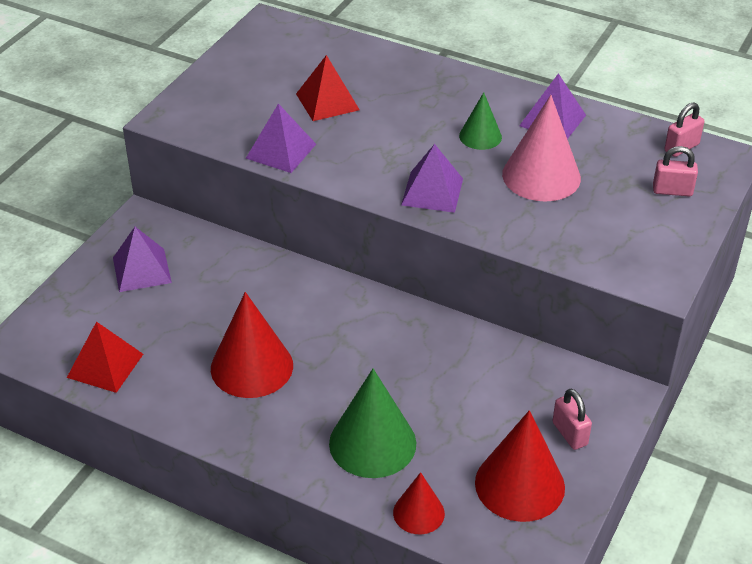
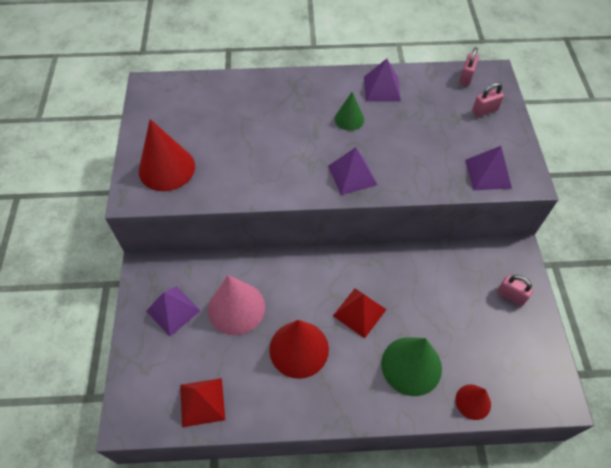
camera: 30 degrees left, 15 degrees up
purple pyramid [246,103,316,173] -> purple pyramid moved to [465,146,512,190]
red pyramid [296,55,360,121] -> red pyramid moved to [333,288,387,338]
red cone [475,410,565,522] -> red cone moved to [139,119,195,191]
pink cone [502,95,581,202] -> pink cone moved to [208,275,265,335]

